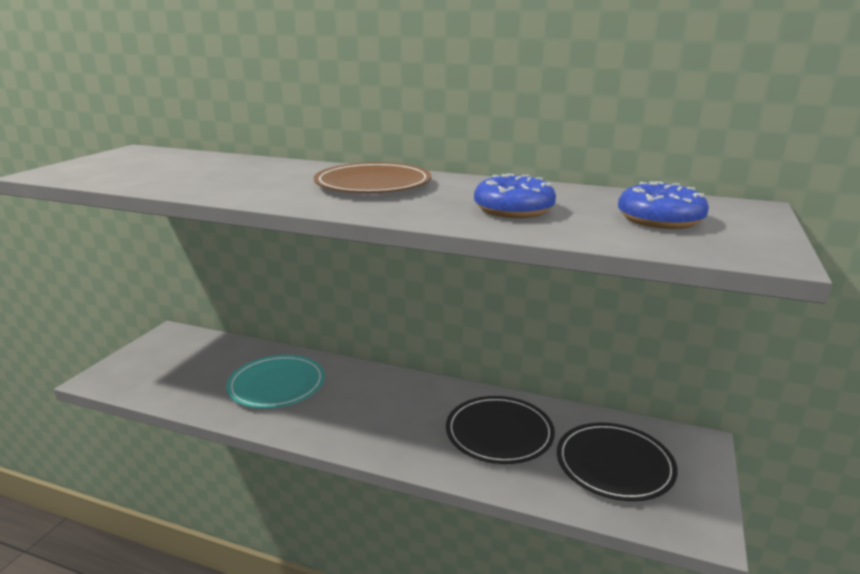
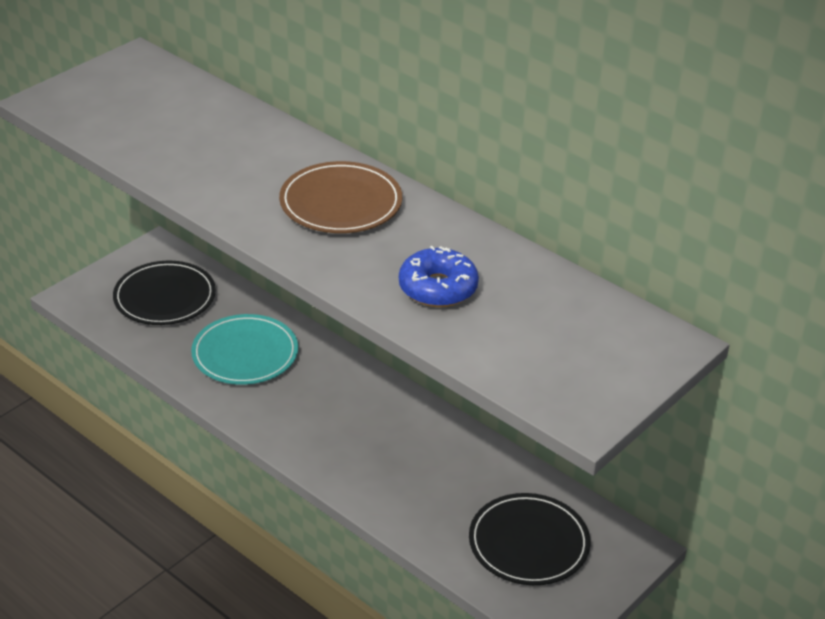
camera: 20 degrees right, 15 degrees up
black plate [446,396,555,464] -> black plate moved to [113,261,216,325]
blue donut [618,181,709,229] -> none

